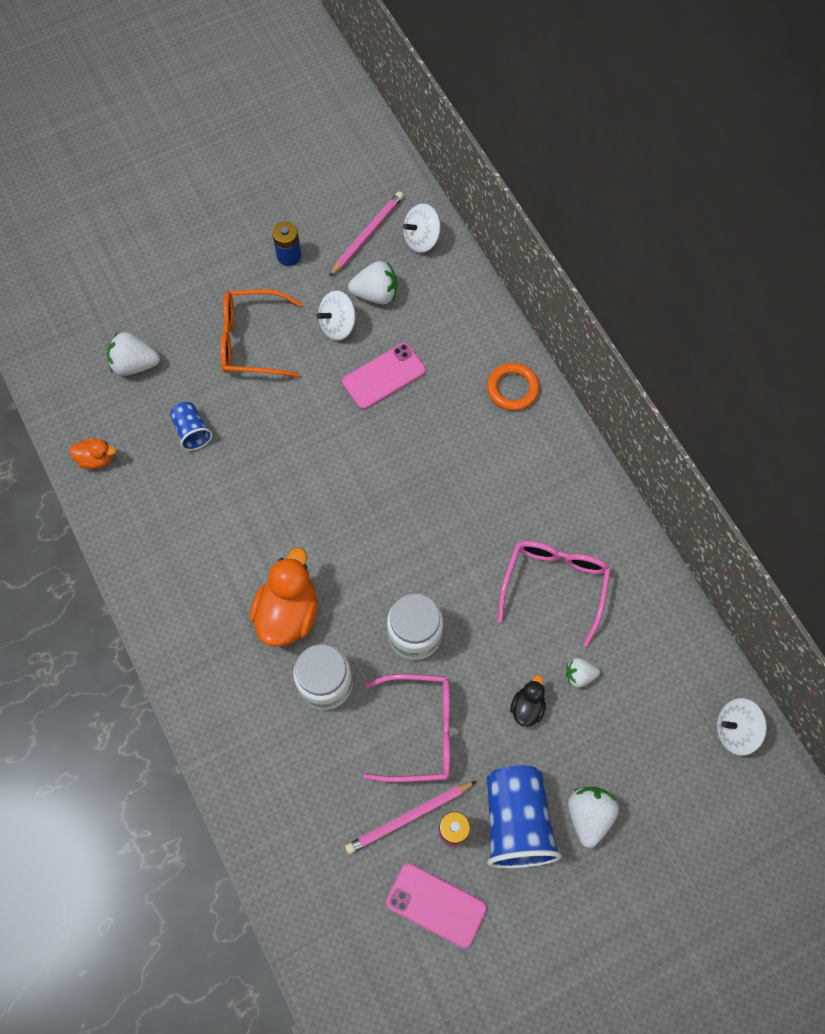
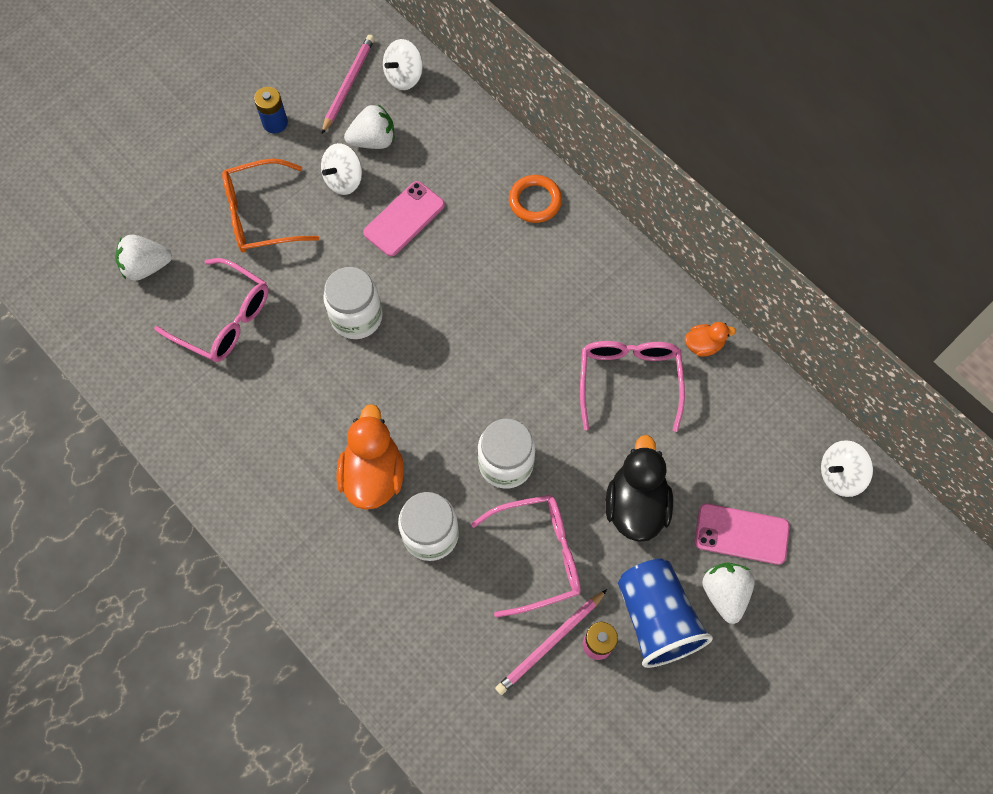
camera: 15 degrees left, 0 degrees up
orange duck [69,439,116,469] -> orange duck moved to [685,322,736,357]
blue cup [170,402,212,451] -> pink glasses [154,258,268,362]
pink phone [386,863,487,948] -> pink phone moved to [694,503,790,565]
black duck [510,675,546,727] -> black duck [606,435,673,542], size x1.94
white strawberry [566,658,600,687] -> none
none -> white jar [323,267,383,339]

